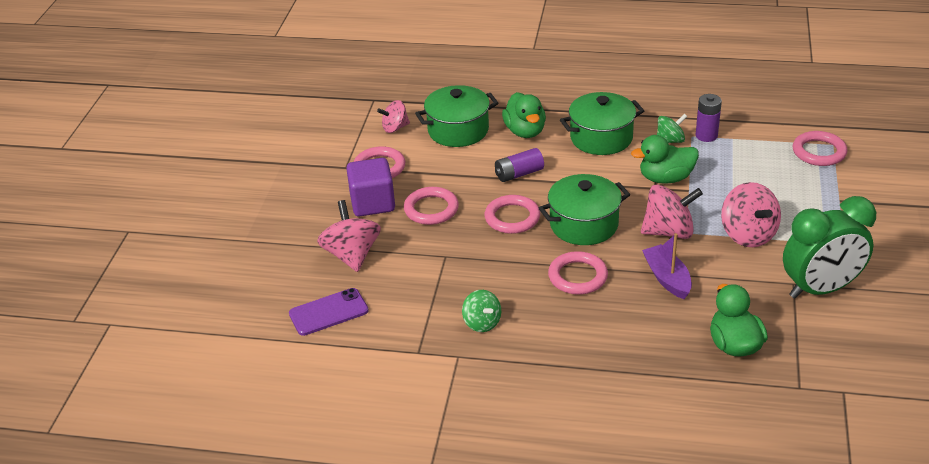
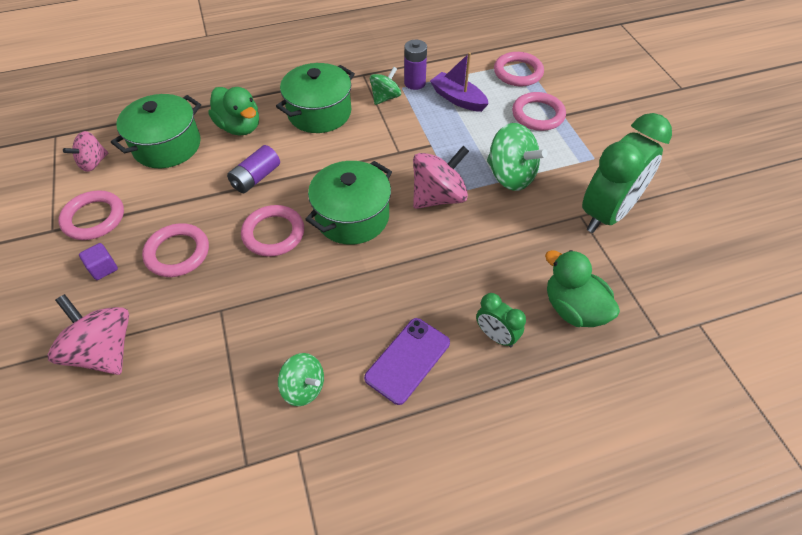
camera: 30 degrees left, 15 degrees up
purple phone [289,288,369,336] -> purple phone moved to [364,318,450,405]
purple cube [346,158,395,217] -> purple cube [79,243,118,280], size x0.48
pink ring [548,251,608,295] -> pink ring moved to [512,92,566,131]
green duck [631,135,699,184] -> none
purple boat [642,233,692,299] -> purple boat moved to [430,52,489,112]
pink spinning top [721,182,781,247] -> green spinning top [487,123,547,191]
none -> green clock [476,293,526,347]

